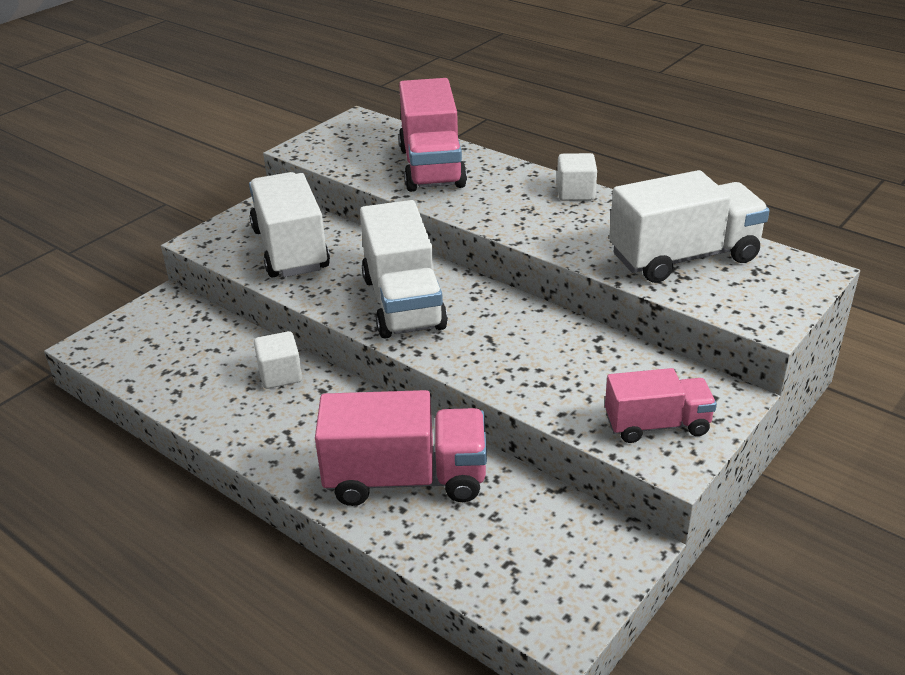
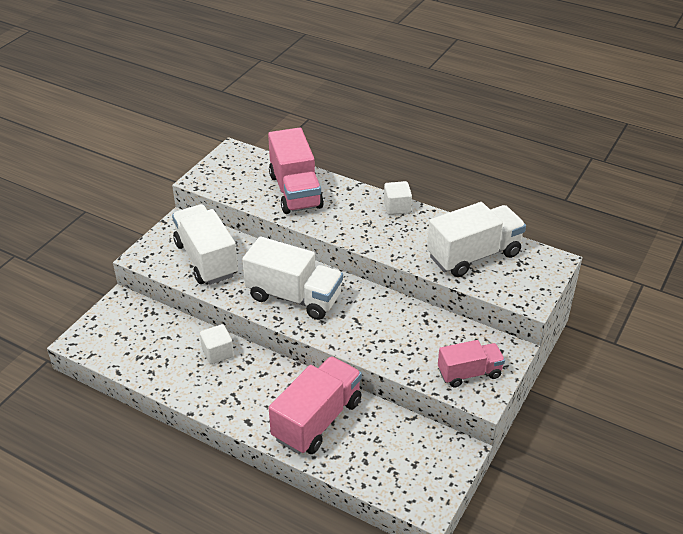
camera: 10 degrees left, 5 degrees up
pink truck [315,390,487,506] -> pink truck turned 45 degrees counterclockwise [269,356,362,454]
white truck [360,200,448,338] -> white truck turned 45 degrees counterclockwise [242,236,343,320]

